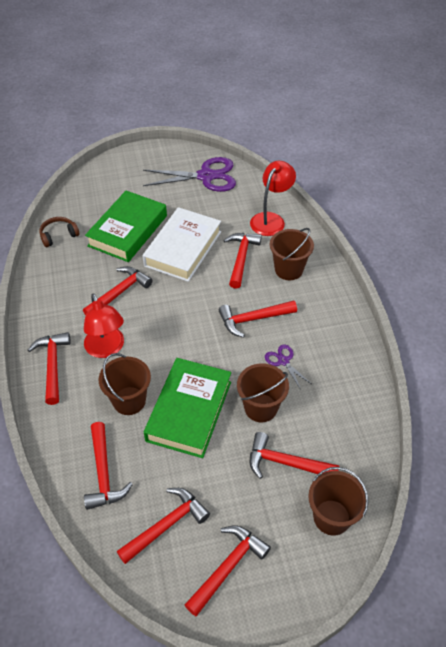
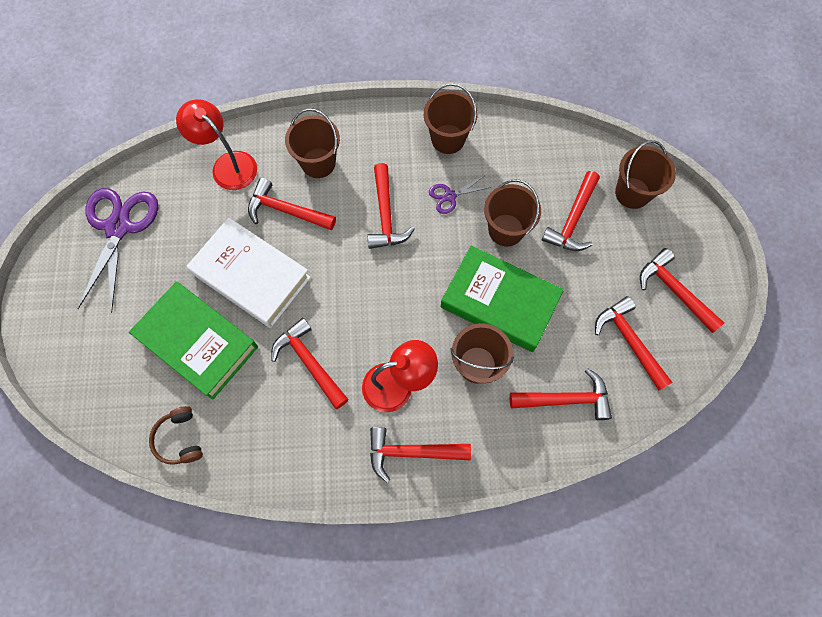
camera: 80 degrees left, 20 degrees up
none -> brown bucket [424,83,478,154]

